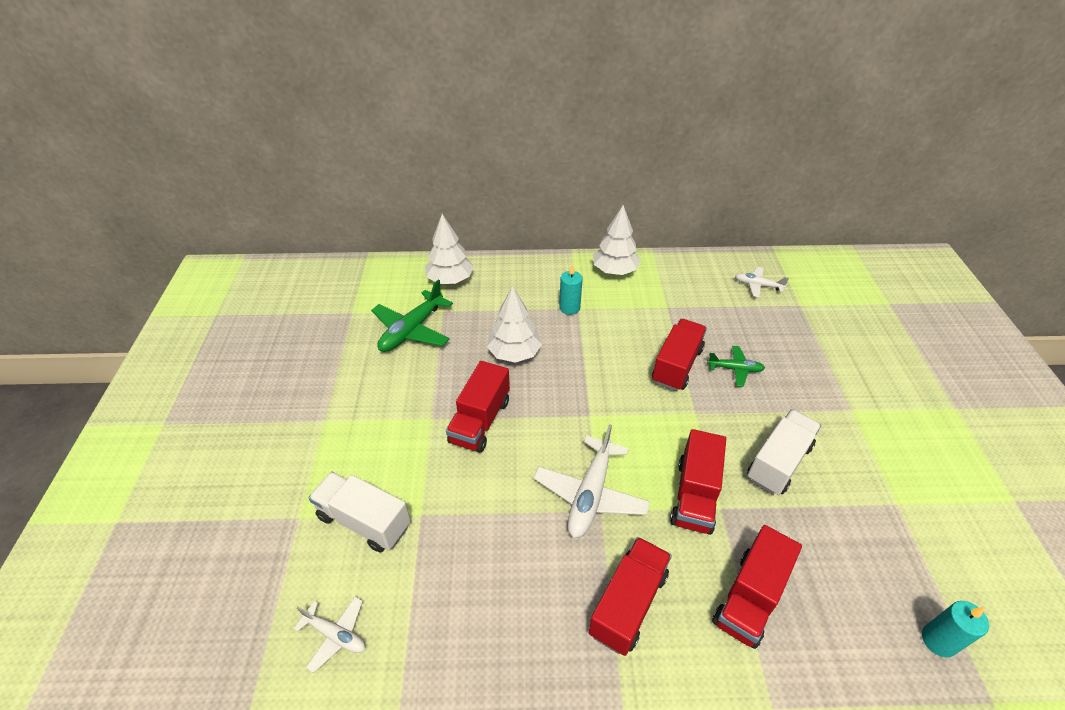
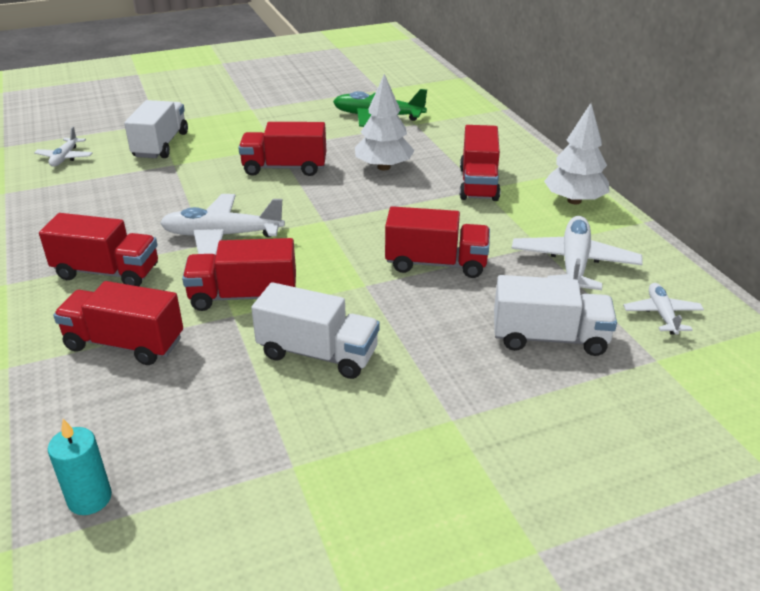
camera: 70 degrees right, 10 degrees down
white tree [425,214,473,284] -> none
turquoise candle [559,264,583,315] -> red truck [459,125,500,201]
green plane [707,346,765,387] -> none
none -> white truck [494,275,617,356]
none -> white plane [512,216,643,290]

